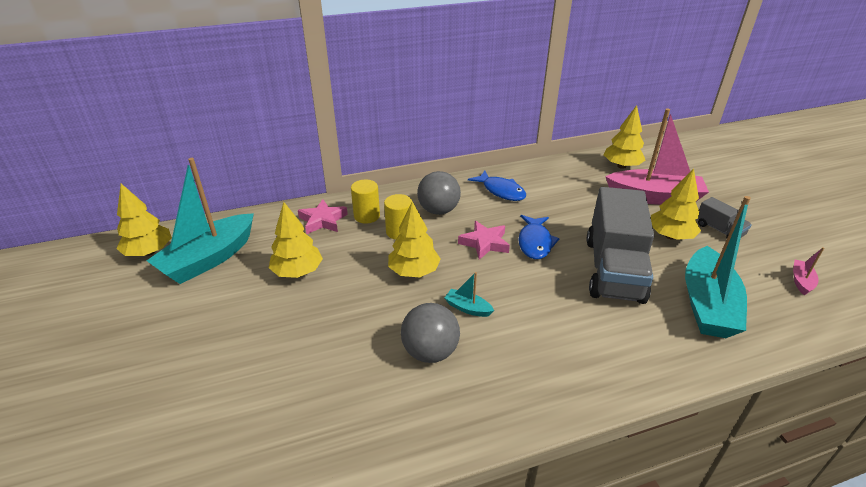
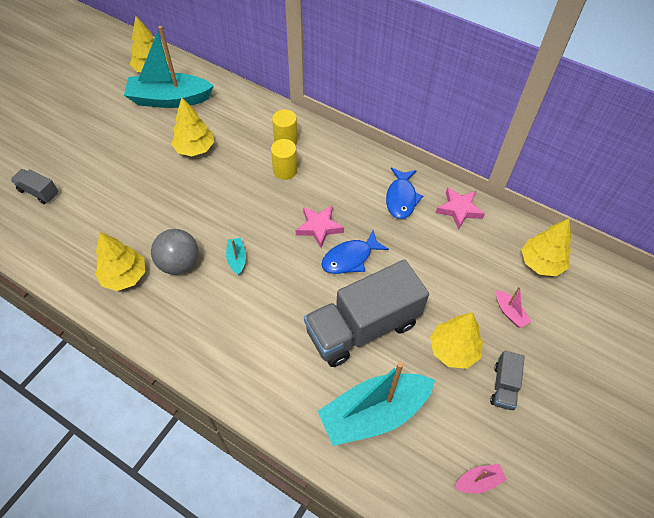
camera: 50 degrees right, 20 degrees up
pink star [298,199,348,234] -> pink star moved to [436,187,485,230]
yellow tree [388,202,441,277] -> yellow tree moved to [95,232,145,291]
grey ball [417,171,461,215] -> none
pink boat [605,108,709,205] -> pink boat [496,286,531,328], size x0.42
none -> grey truck [11,169,58,204]

